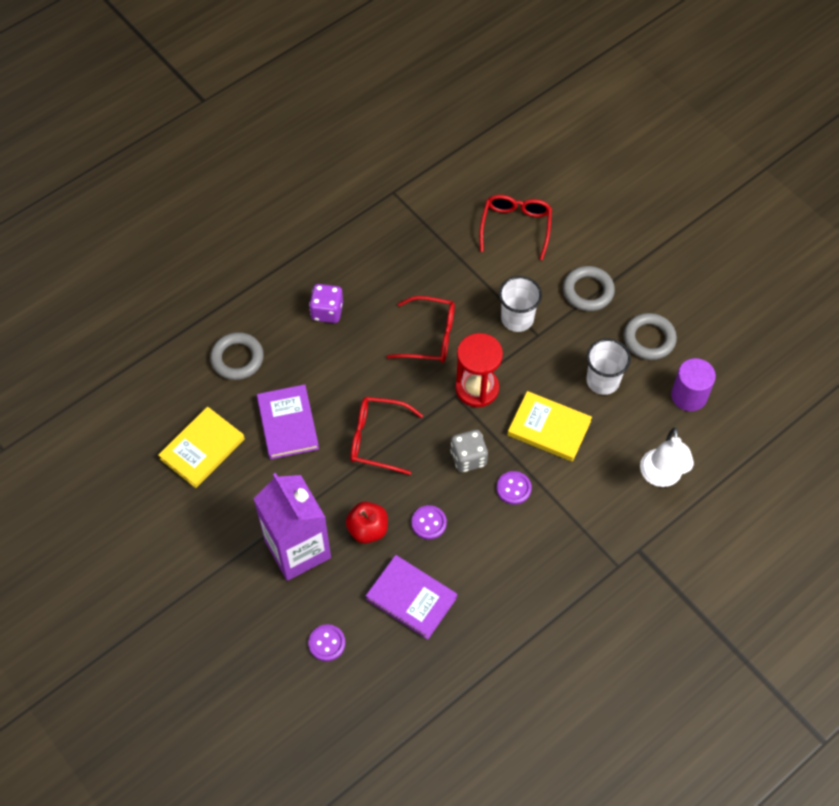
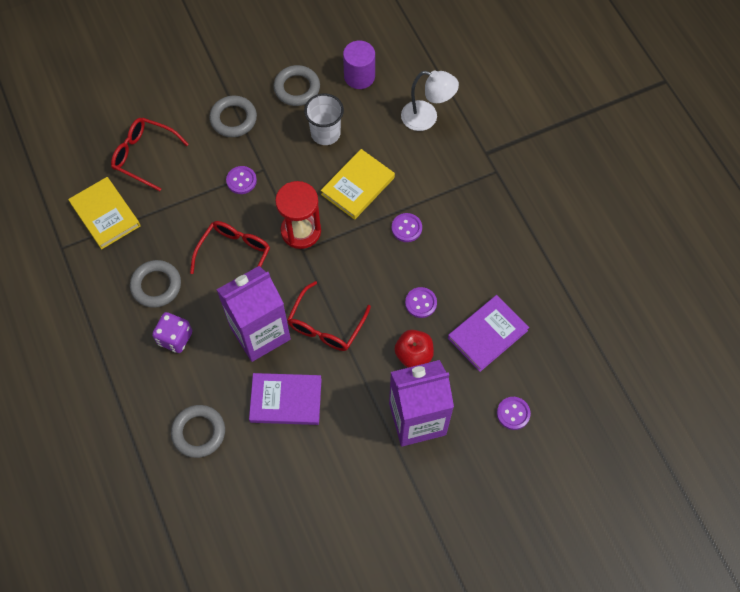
camera: 75 degrees left, 5 degrees up
yellow book [158,407,245,488] -> yellow book moved to [68,177,141,249]
grey dice [450,430,488,473] -> none
white cup [499,276,542,332] -> purple button [226,166,257,194]
none -> grey ring [130,260,181,308]
none -> purple carton [216,266,291,362]

